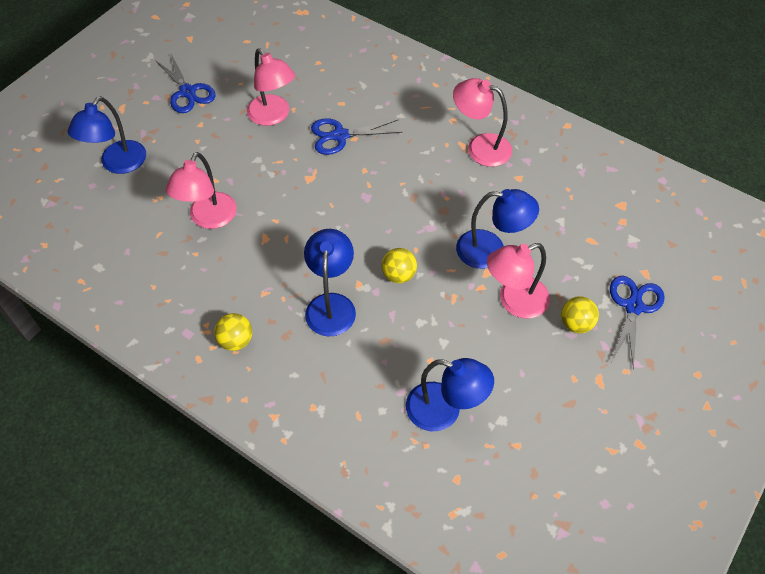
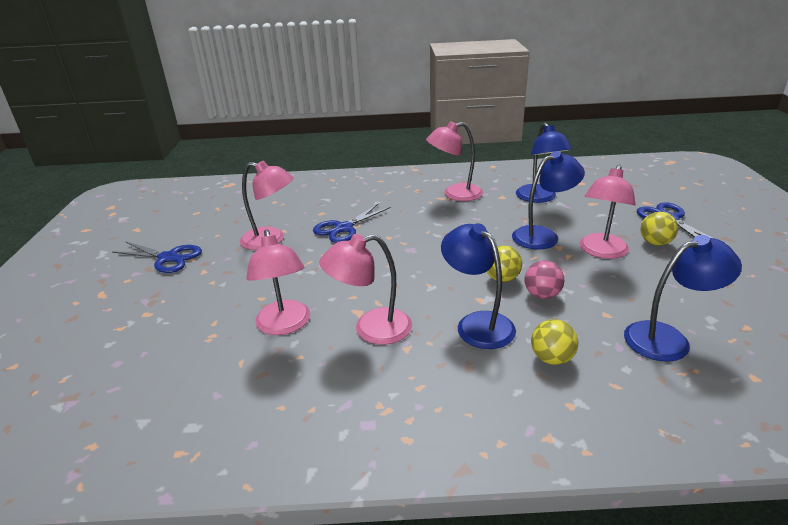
camera: 35 degrees left, 25 degrees down
blue lamp [68,97,146,174] -> blue lamp moved to [516,123,572,203]
yellow ball [214,313,252,351] -> yellow ball moved to [531,319,578,365]
none -> pink lamp [319,234,412,345]
none -> pink ball [525,260,564,299]

